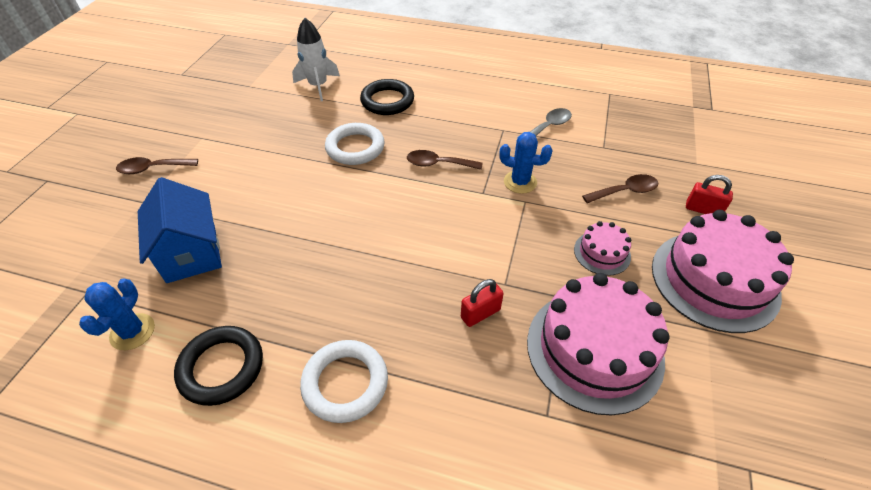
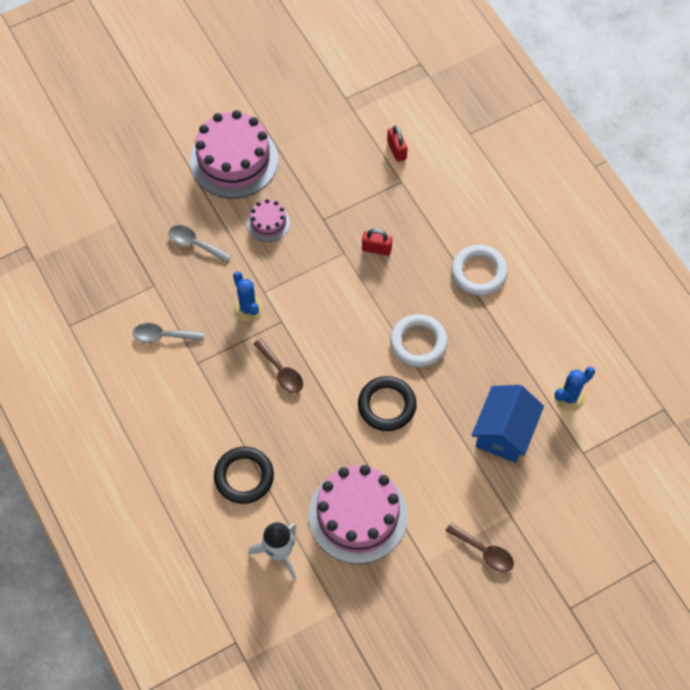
camera: 135 degrees left, 15 degrees up
black ring [174,326,263,406] -> black ring moved to [358,376,417,431]
white ring [325,123,385,165] -> white ring moved to [390,314,448,367]
pink cake [527,273,670,415] -> pink cake moved to [308,465,408,564]
brown spoon [582,174,658,203] -> grey spoon [168,225,231,263]
red padlock [686,175,733,214] -> red padlock moved to [387,126,408,162]

